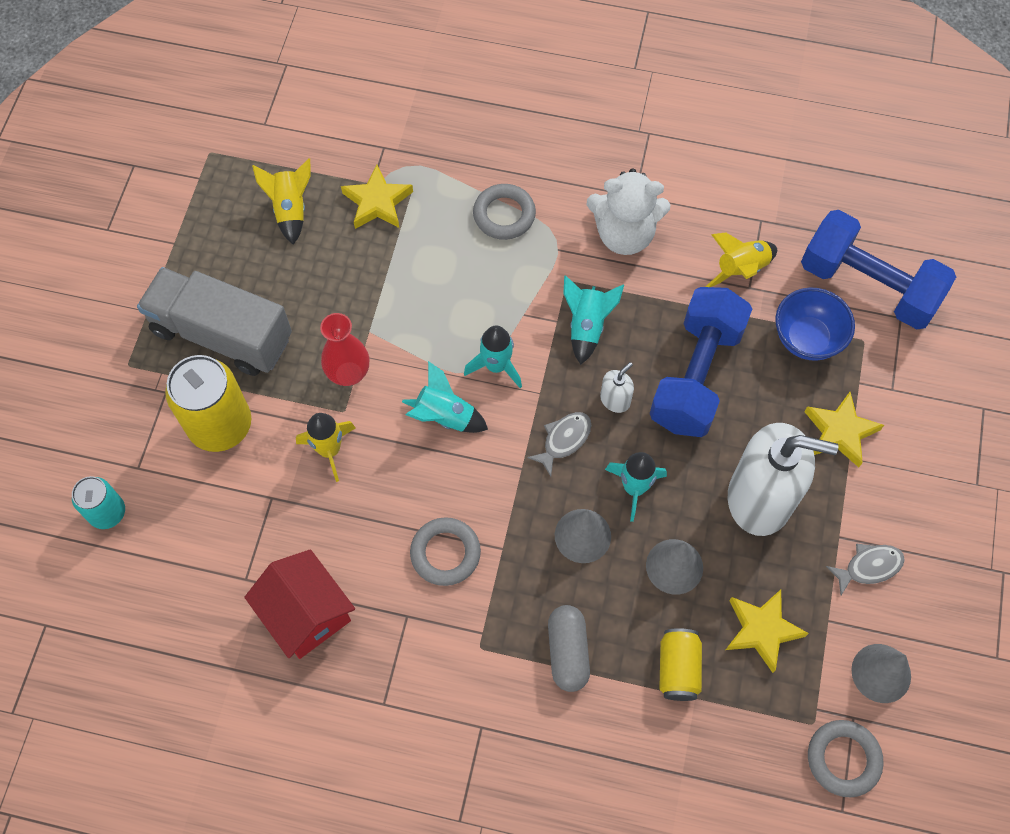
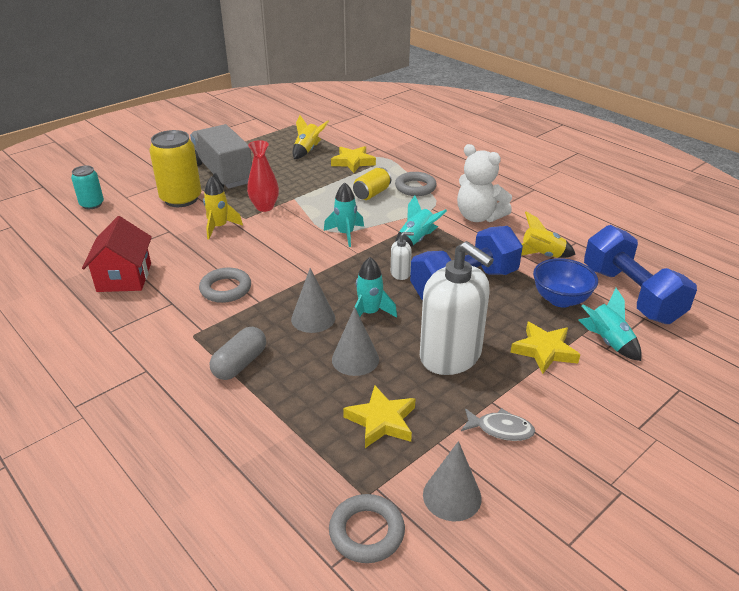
camera: 35 degrees right, 30 degrees down
turquoise rocket [402,361,488,433] -> turquoise rocket moved to [578,288,641,361]
grey fish [527,412,591,476] -> none
yellow can [659,628,702,701] -> yellow can moved to [353,167,391,200]

